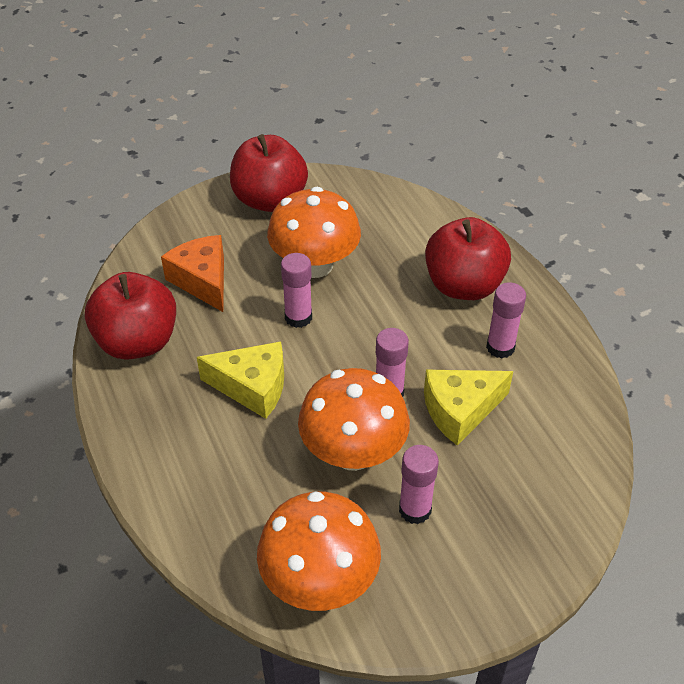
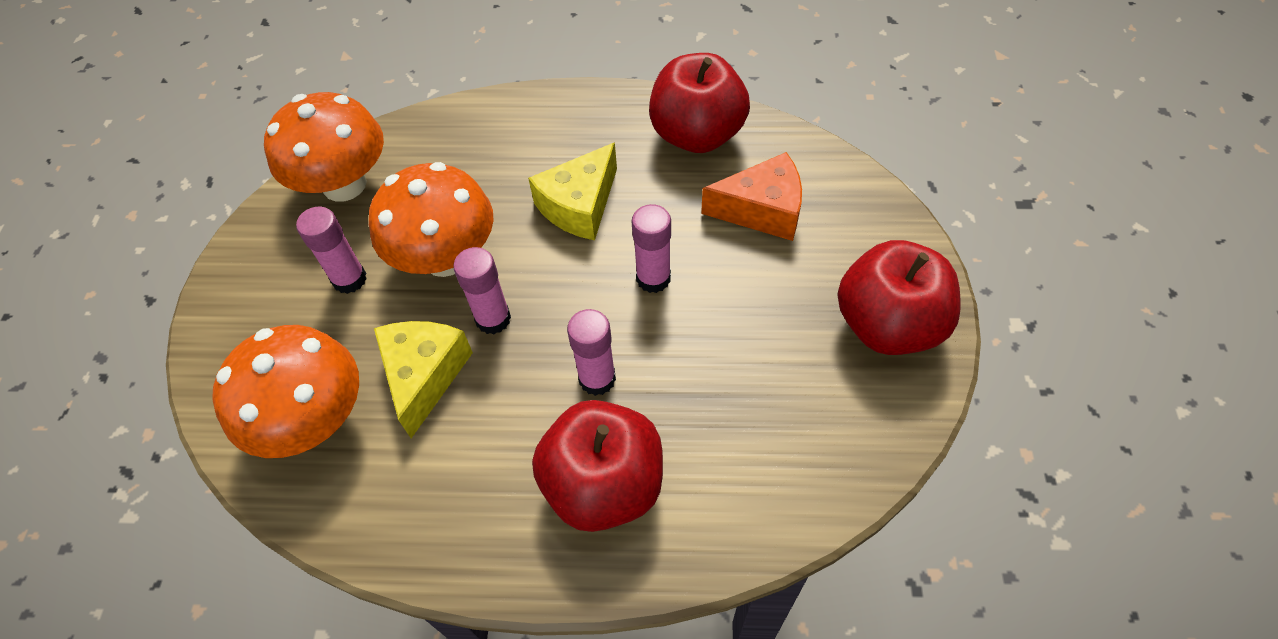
camera: 120 degrees right, 10 degrees up
orange mushroom [267,187,361,278] -> orange mushroom moved to [212,325,359,458]
pink glue stick [486,282,526,358] -> pink glue stick moved to [567,309,616,396]

